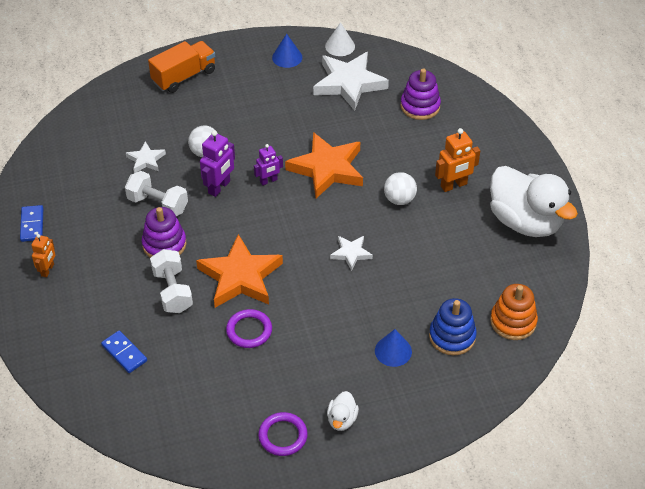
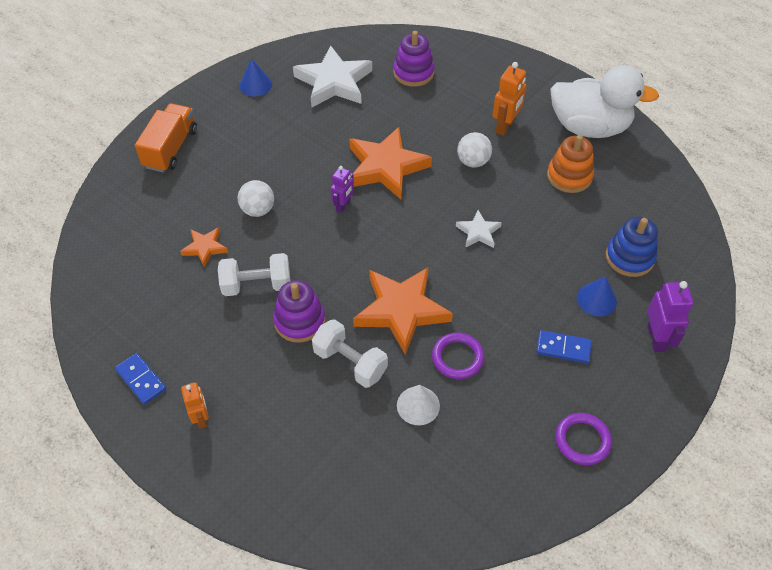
camera: 35 degrees left, 5 degrees up
blue domino [101,330,147,373] -> blue domino moved to [536,330,592,363]
white star [126,141,166,173] -> orange star [180,227,228,267]
purple robot [200,130,235,197] -> purple robot moved to [647,281,693,352]
white cone [325,22,355,56] -> white cone moved to [397,385,440,425]
white duck [327,391,359,431] -> none
orange stacking toy [490,284,538,340] -> orange stacking toy moved to [547,135,594,193]

